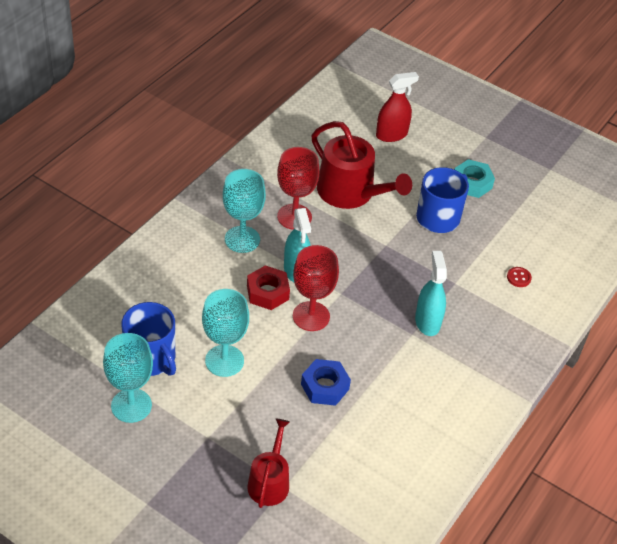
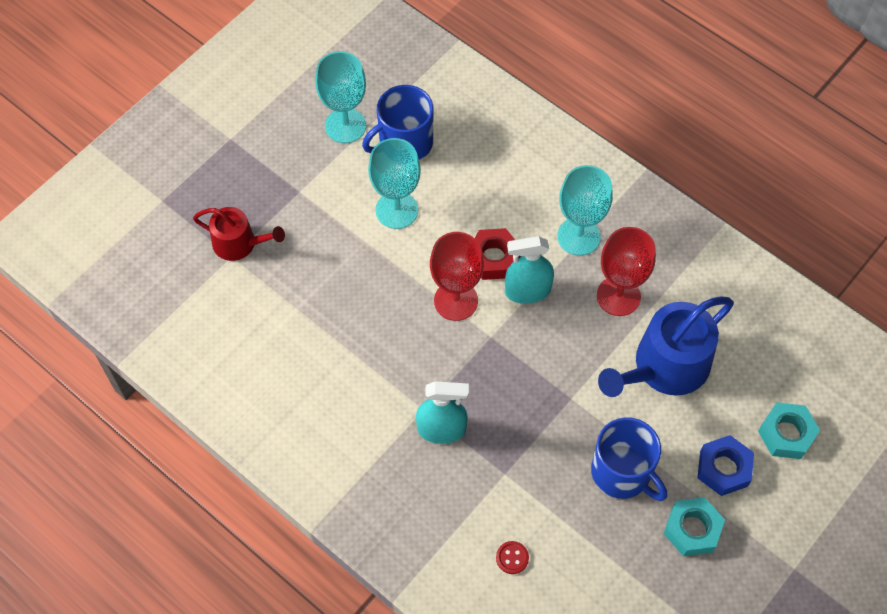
camera: 100 degrees right, 15 degrees up
blue nut [301,359,351,406] -> blue nut moved to [697,435,754,496]
red watering can [311,121,412,209] -> blue watering can [598,296,734,397]
red spray bottle [376,72,419,142] -> turquoise nut [758,403,820,459]

